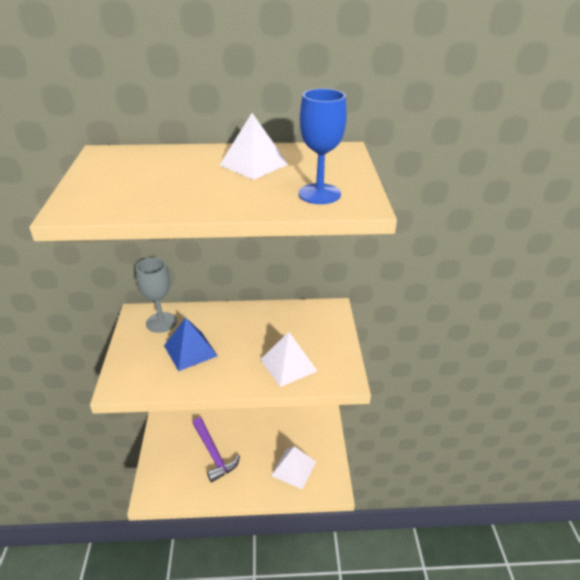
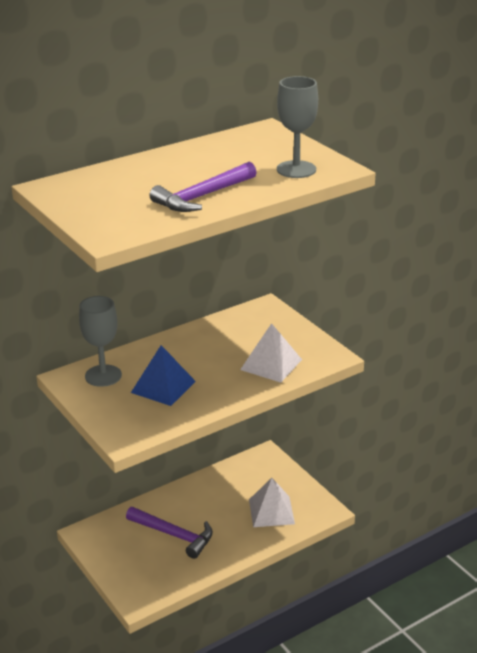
camera: 30 degrees left, 5 degrees down
white pyramid [220,113,289,180] -> none
blue goblet [298,89,347,204] -> grey goblet [277,76,318,178]
none -> purple hammer [150,162,257,212]

